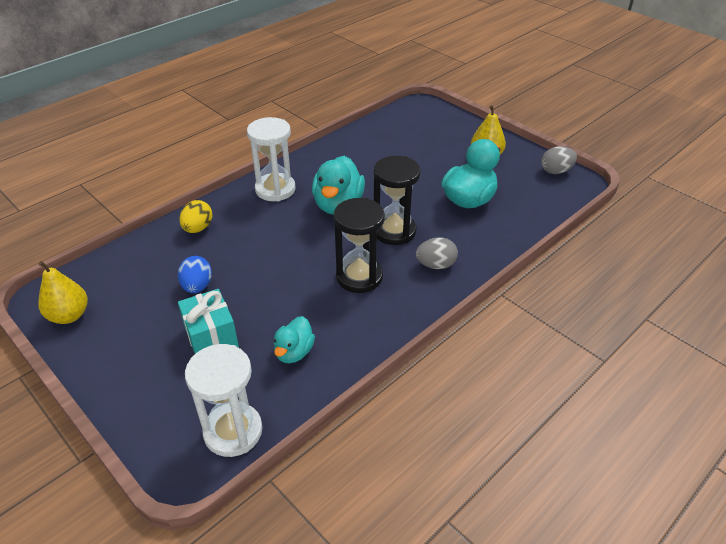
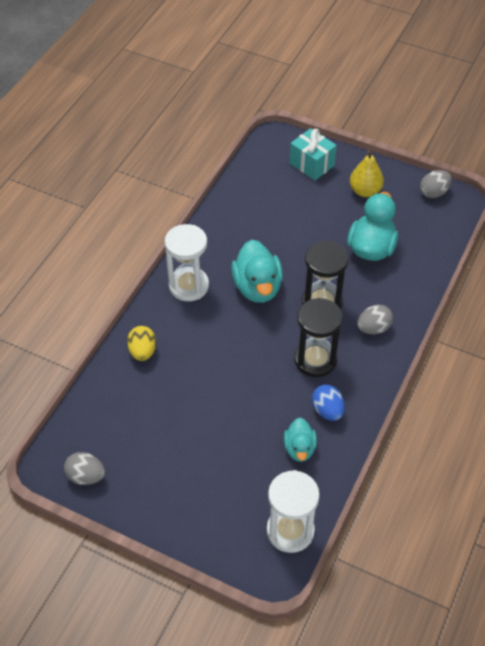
camera: 20 degrees left, 10 degrees up
yellow pear [38,261,88,324] -> grey egg [64,452,105,485]
blue egg [178,256,212,293] -> blue egg moved to [312,385,345,421]
turquoise gift [178,289,239,354] -> turquoise gift moved to [290,128,337,180]

